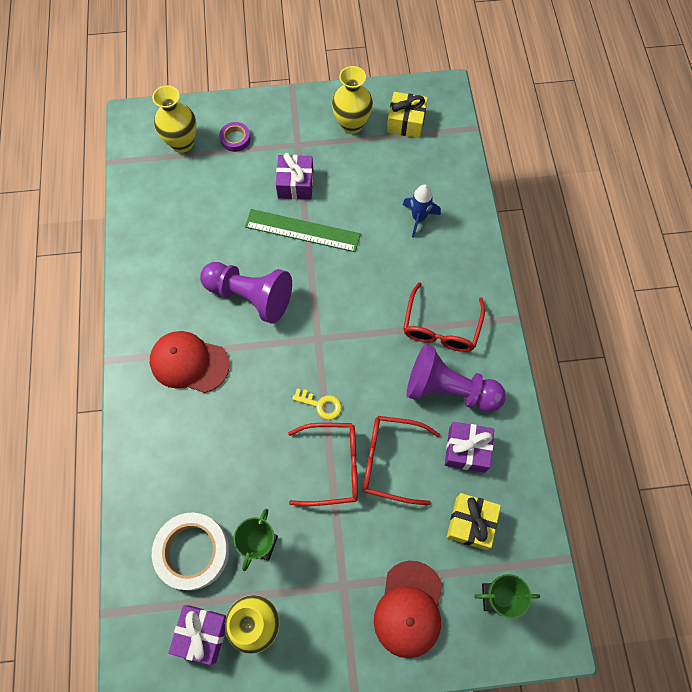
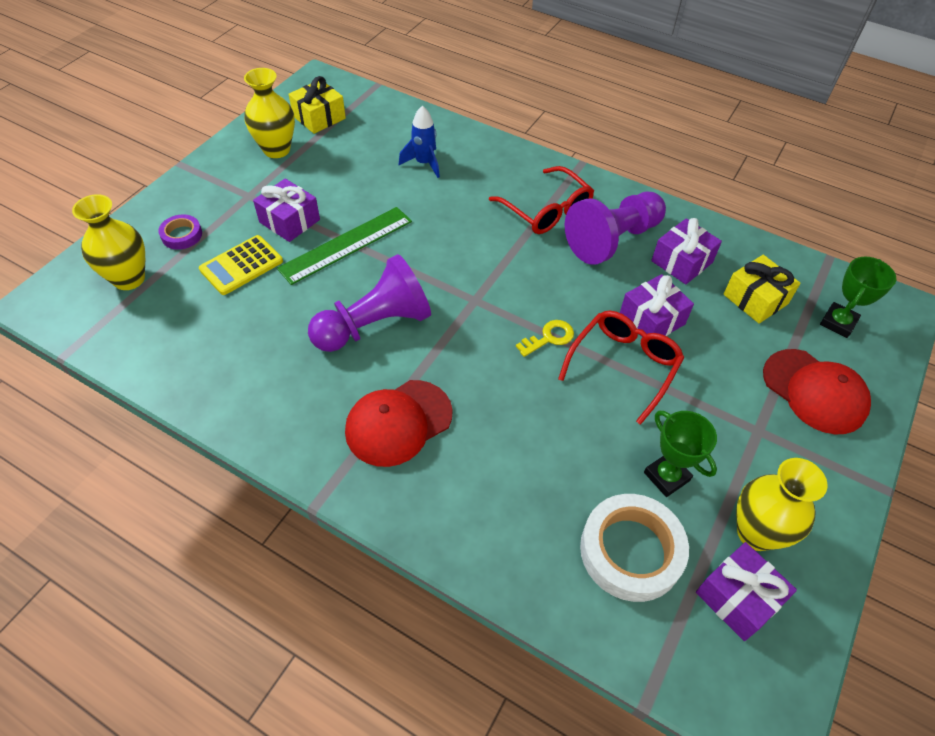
camera: 55 degrees left, 15 degrees down
red glasses [363,416,440,505] -> purple gift [620,274,694,337]
none -> yellow calculator [199,235,283,295]

